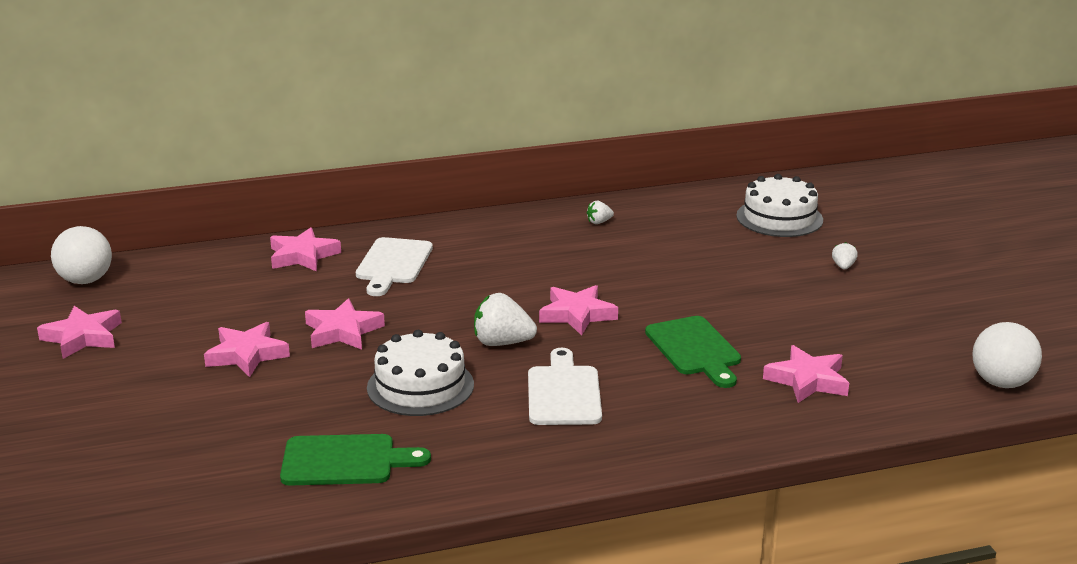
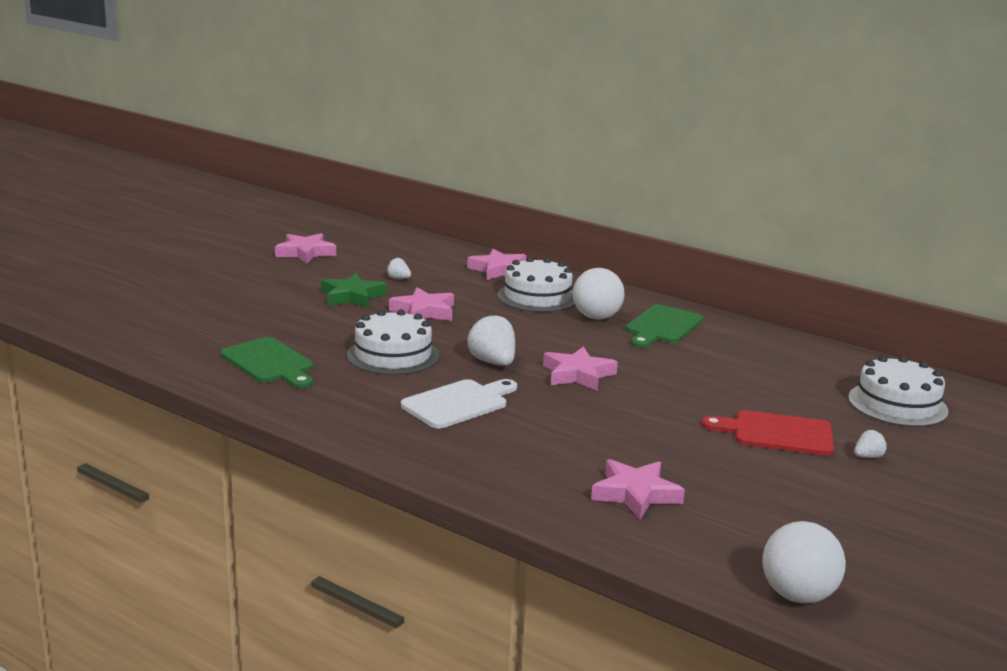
camera: 50 degrees right, 5 degrees down
white ball [51,226,112,284] -> white ball moved to [573,268,625,320]
pink star [204,322,290,377] -> green star [321,273,386,308]
white cutting board [356,237,433,296] -> white cake [498,257,575,312]
white strawberry [587,201,614,224] -> white strawberry moved to [387,258,411,279]
green cutting board [645,316,741,388] -> green cutting board moved to [626,304,703,348]
none -> red cutting board [701,410,834,456]

